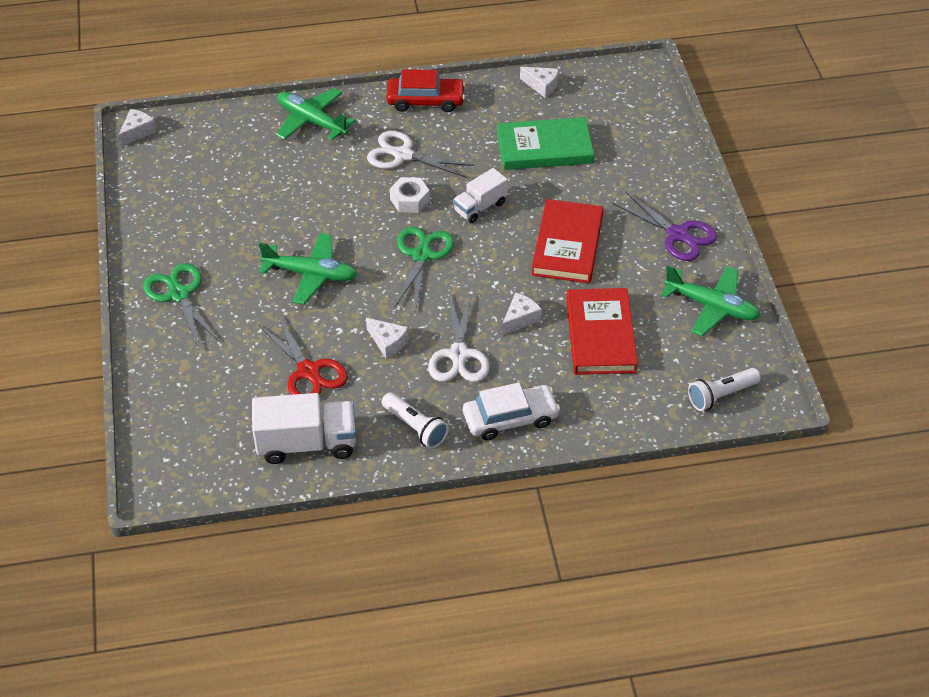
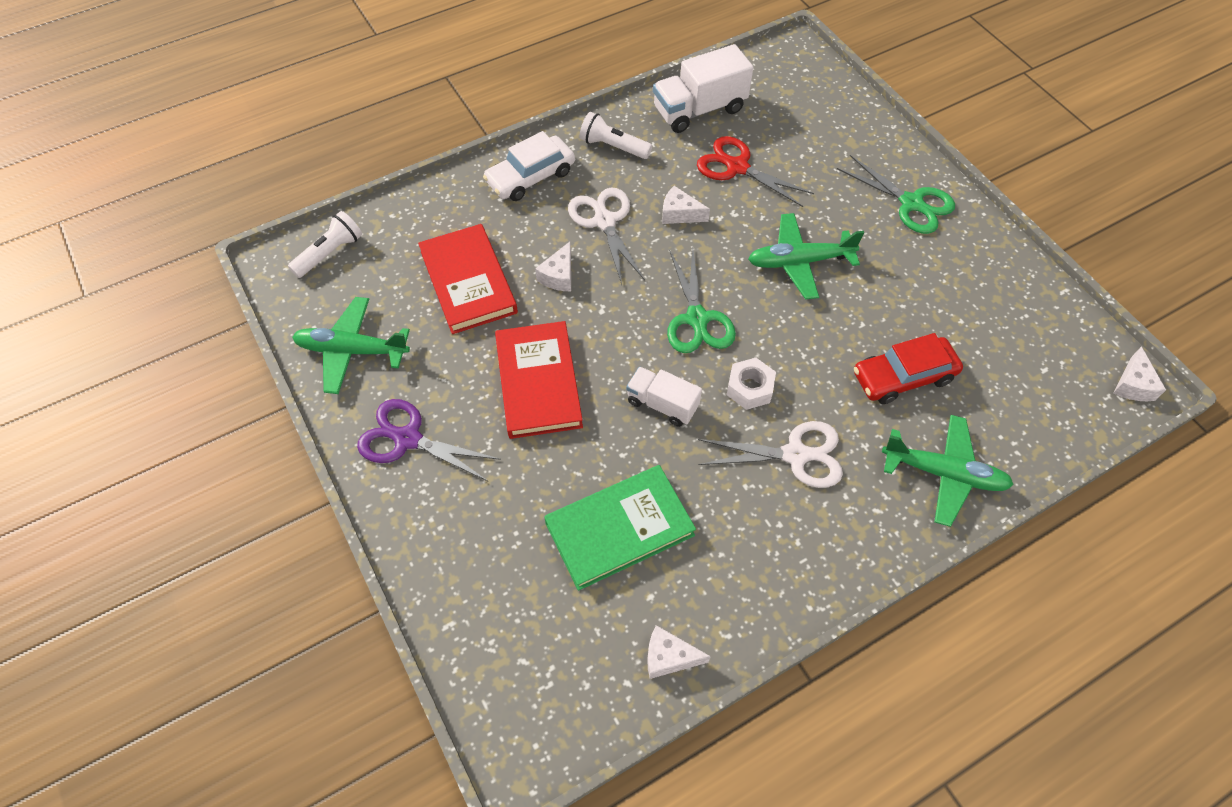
camera: 160 degrees right, 10 degrees up
red car [387,69,465,112] -> red car moved to [854,333,963,404]
white truck [453,168,508,223] -> white truck turned 90 degrees counterclockwise [626,367,702,427]

